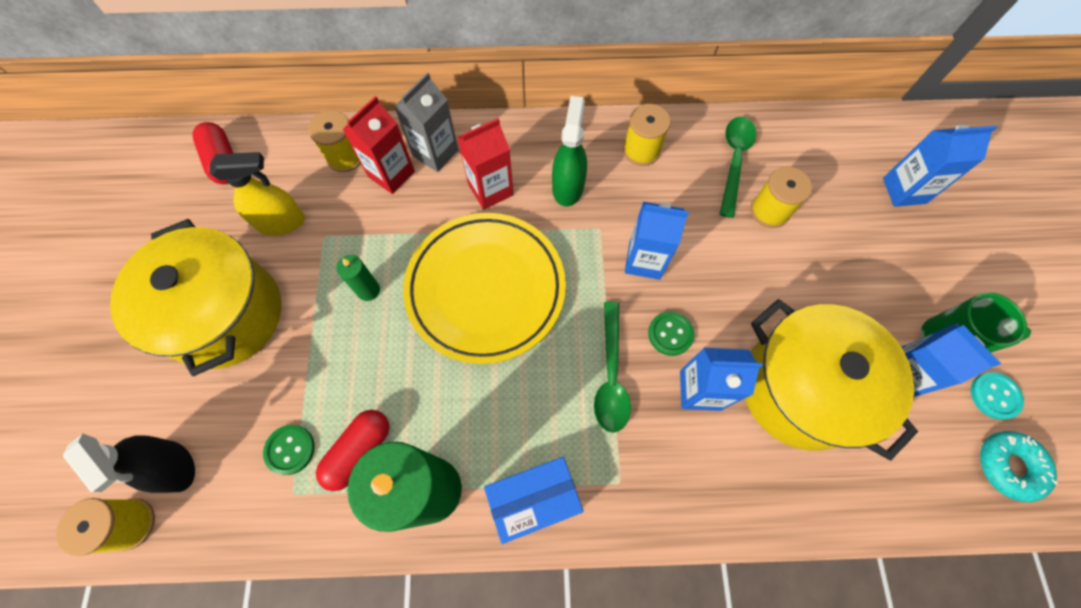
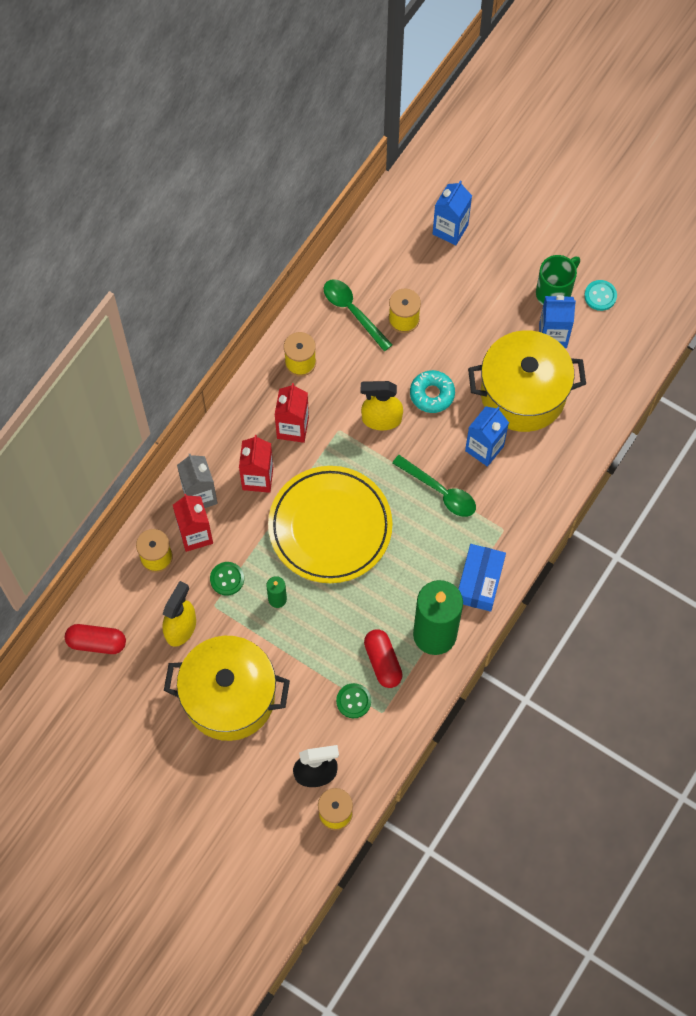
camera: 55 degrees left, 0 degrees up
green spray bottle [552,96,587,206] -> red carton [275,383,309,443]
blue carton [625,202,689,280] -> yellow spray bottle [360,381,403,430]
green button [648,311,695,356] -> green button moved to [210,562,244,596]
turquoise donut [980,431,1058,502] -> turquoise donut moved to [410,370,455,413]

